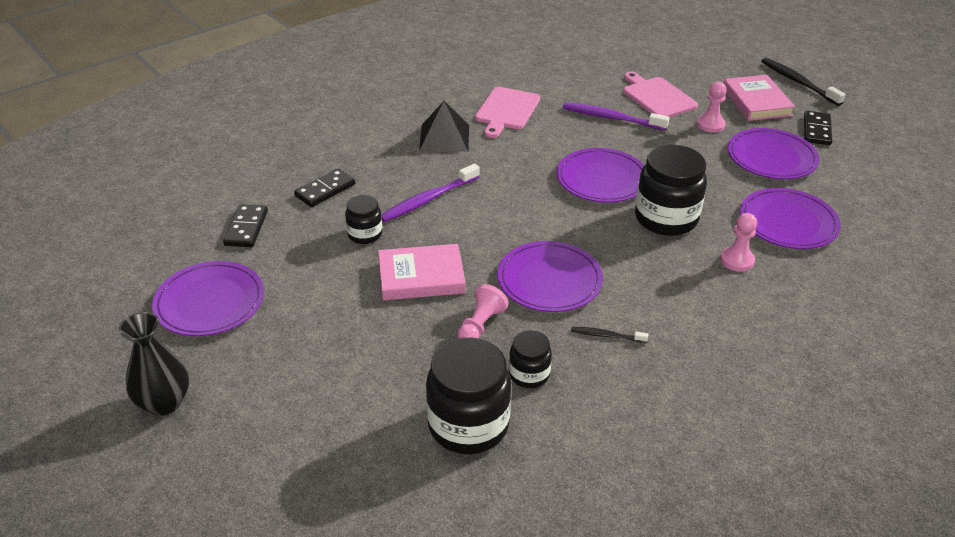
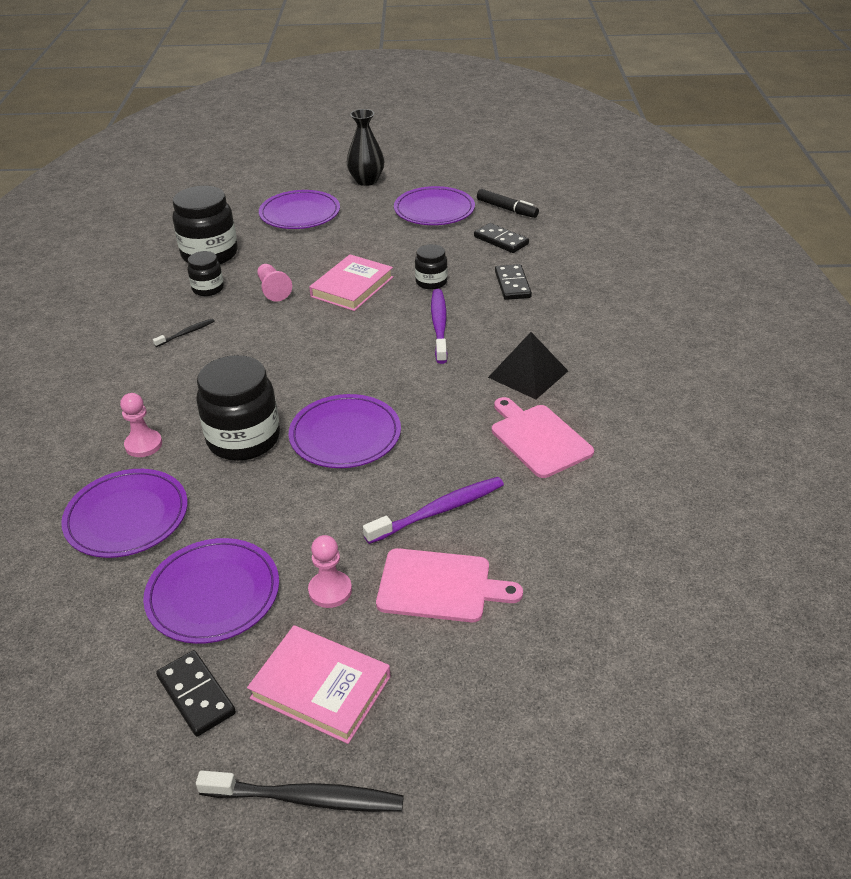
camera: 130 degrees right, 0 degrees up
purple plate [497,241,603,312] -> purple plate moved to [259,190,340,229]
none -> black marker [477,189,539,218]

